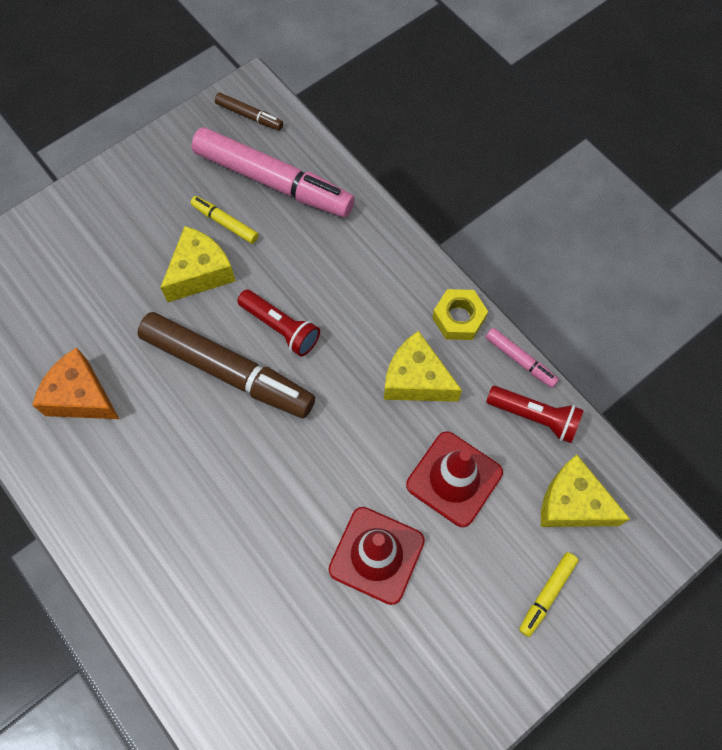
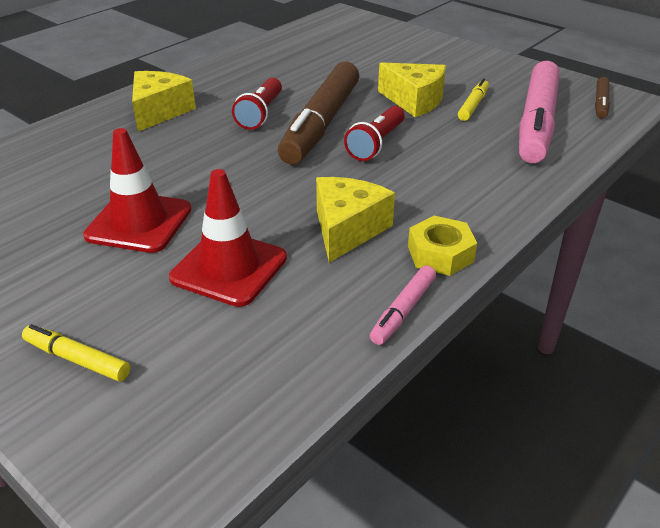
camera: 80 degrees right, 30 degrees down
orange cheese [32,348,119,419] -> none
red flashlight [486,386,584,443] -> red flashlight moved to [232,78,282,130]
yellow cheese [541,455,630,527] -> yellow cheese moved to [132,71,196,132]

